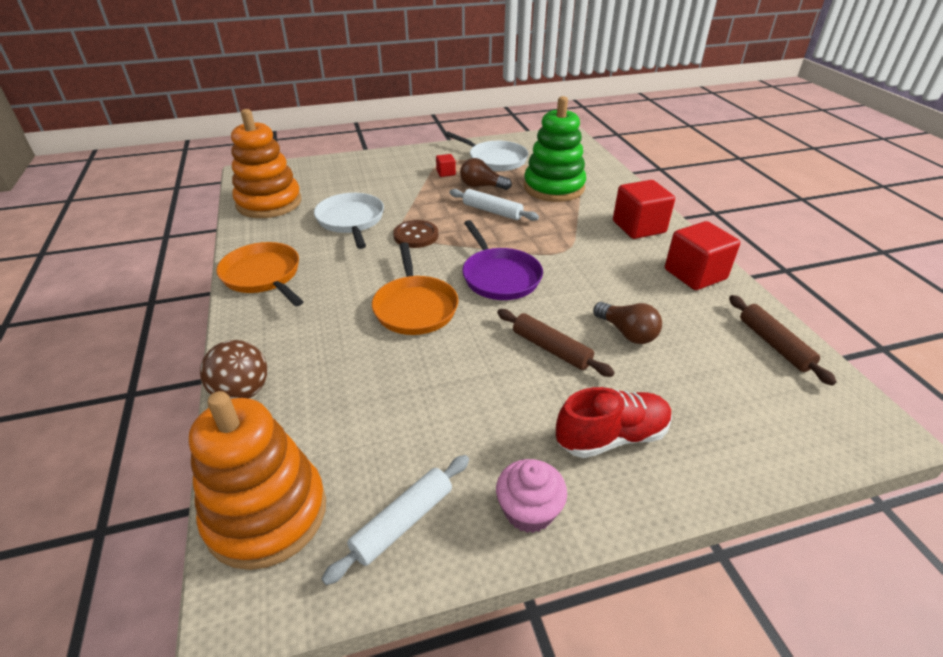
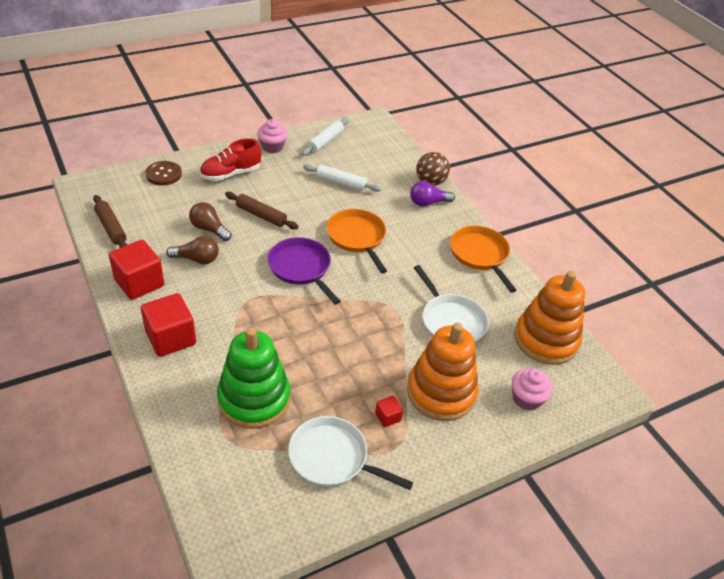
camera: 165 degrees right, 5 degrees up
orange stacking toy [189,391,326,570] -> orange stacking toy moved to [407,323,479,421]
orange pan [216,242,304,306] -> orange pan turned 150 degrees counterclockwise [450,225,517,293]
brown button [393,220,438,248] -> brown button moved to [145,161,182,186]
white rolling pin [449,189,539,221] -> white rolling pin moved to [303,164,381,192]
brown light bulb [460,158,512,190] -> brown light bulb moved to [166,236,219,264]
none -> purple light bulb [410,181,455,207]
none -> pink cupcake [512,369,553,411]

